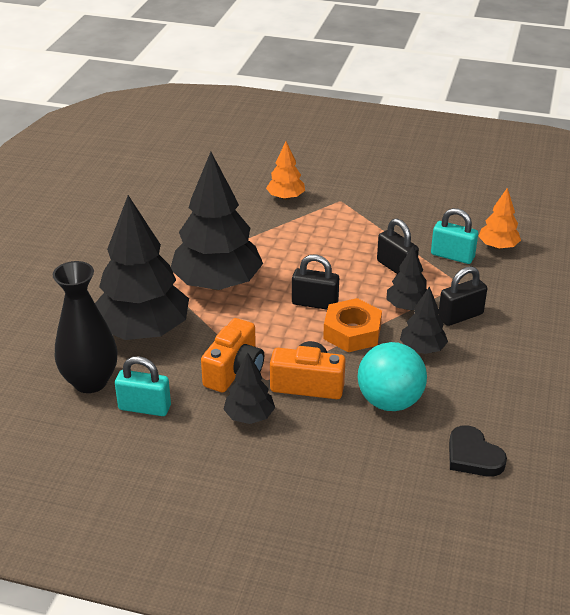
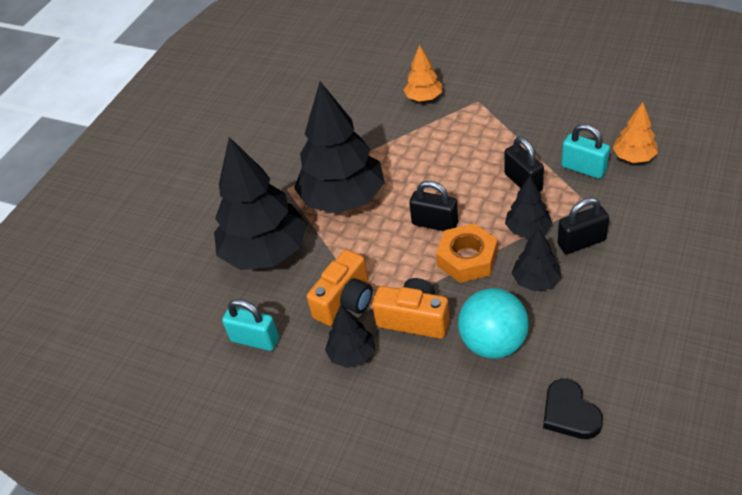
camera: 15 degrees right, 10 degrees up
black vase [53,261,117,393] -> none

